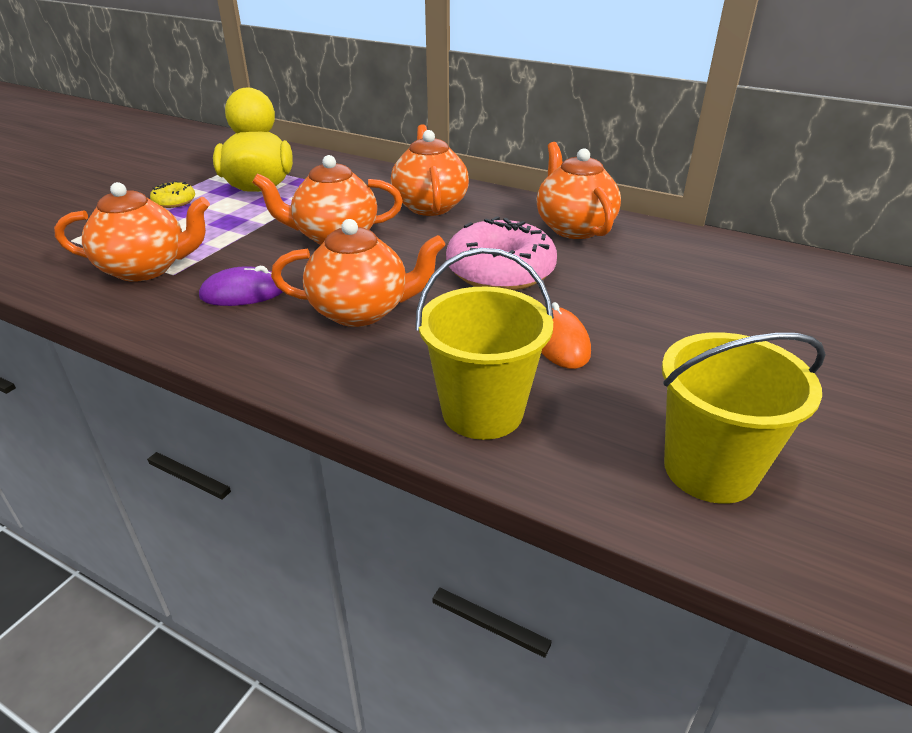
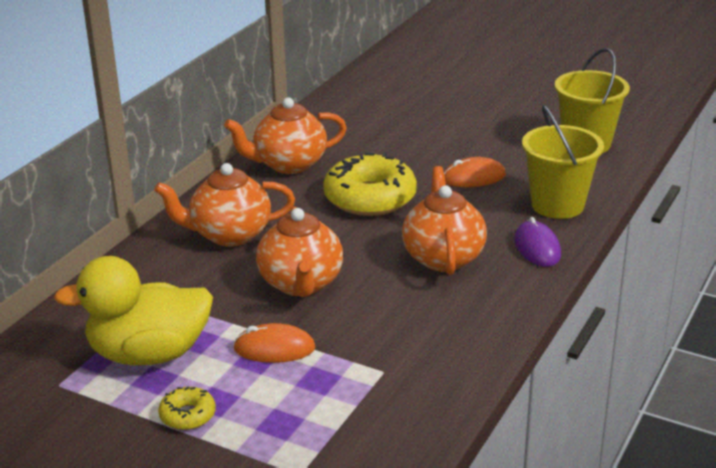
camera: 90 degrees left, 5 degrees down
orange teapot [54,182,210,282] -> none
purple mouse [199,266,283,306] -> purple mouse moved to [514,217,561,267]
pink donut [446,216,557,291] -> yellow donut [323,152,417,216]
none -> orange mouse [233,323,315,363]

